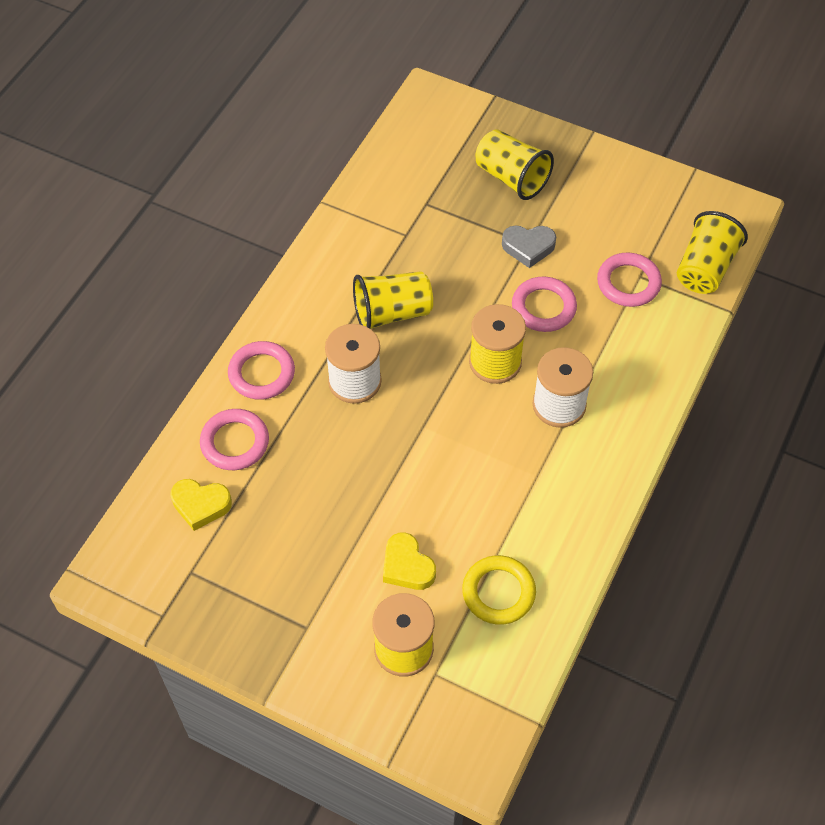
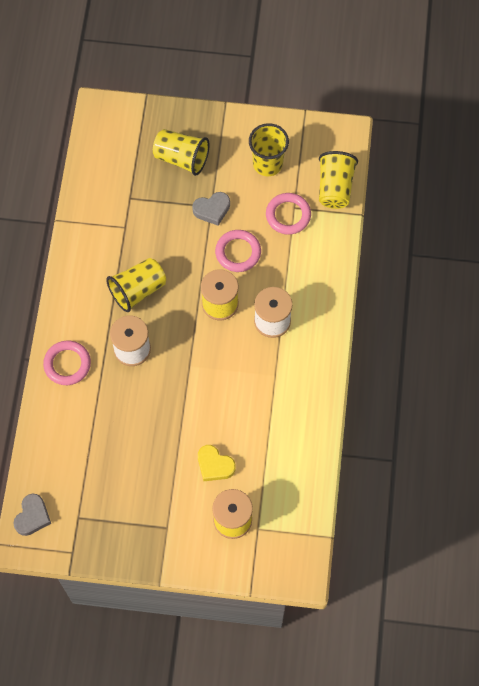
camera: 20 degrees left, 10 degrees up
yellow heart [170,479,232,531] -> none
pink ring [200,409,269,470] -> none
yellow ring [462,555,536,625] -> none
none -> grey heart [13,494,51,536]
none -> yellow cup [249,123,289,176]

